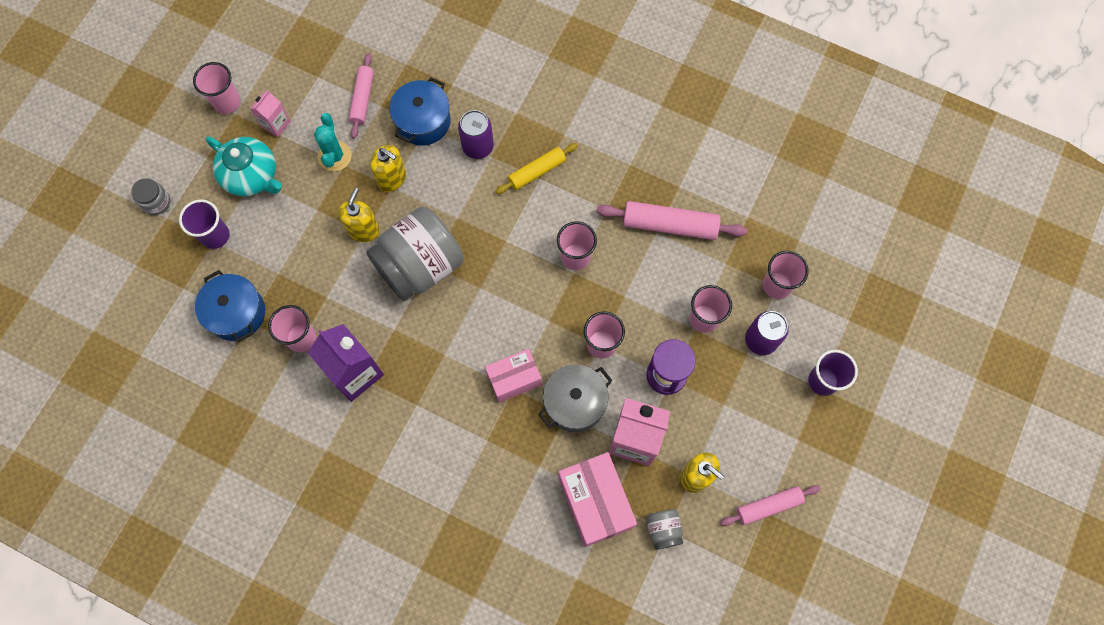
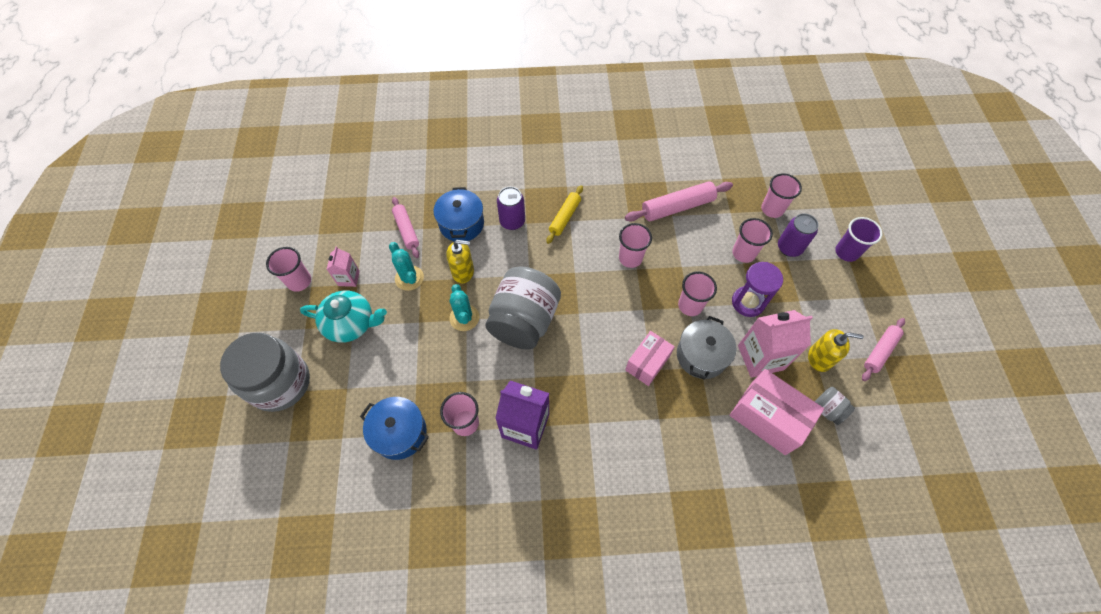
camera: 30 degrees left, 10 degrees down
grey jar [131,178,170,215] -> grey jar [220,333,310,412], size x2.31
purple cup [179,199,229,249] -> none
yellow soap dispenser [338,188,380,242] -> turquoise cactus [449,284,479,331]

